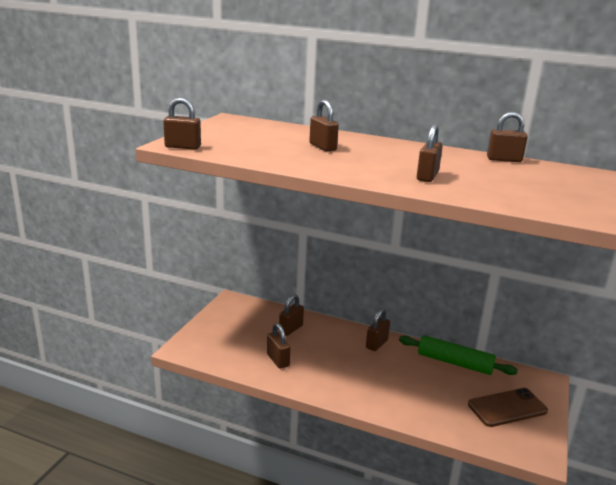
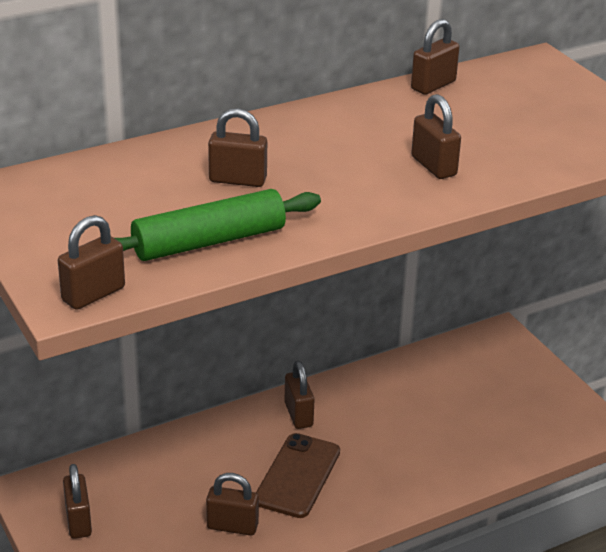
camera: 50 degrees left, 10 degrees up
brown padlock [279,294,304,336] -> brown padlock moved to [63,464,92,539]
green rolling pin [399,335,518,375] -> green rolling pin moved to [115,189,321,261]
brown phone [468,388,548,427] -> brown phone moved to [256,433,340,518]

